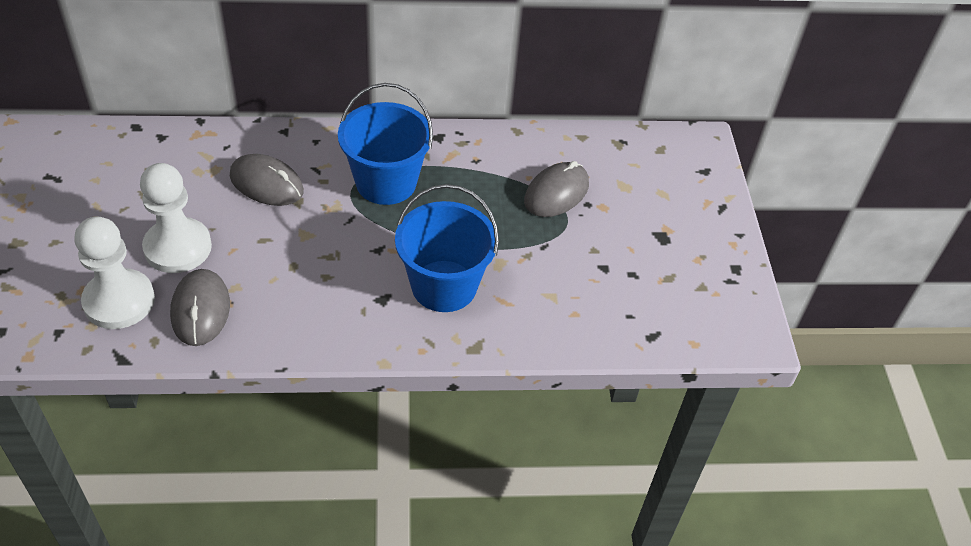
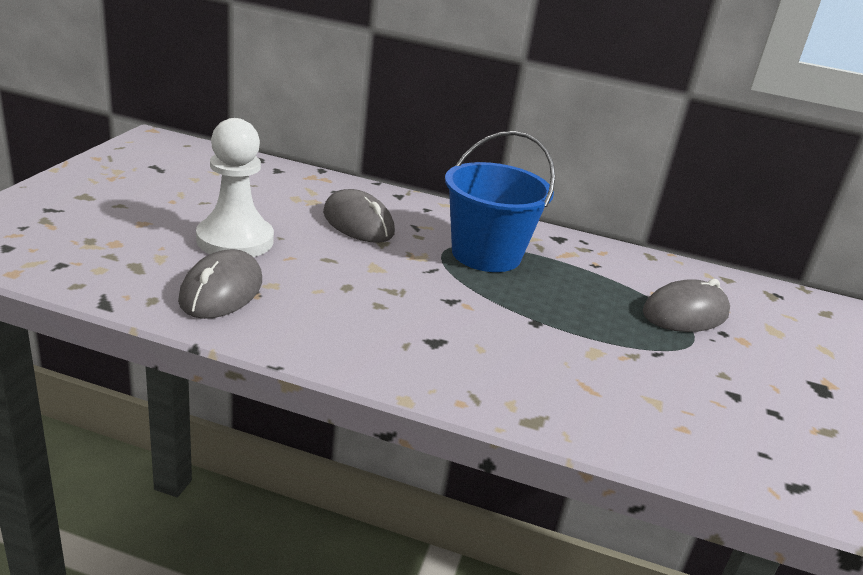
camera: 20 degrees right, 20 degrees down
white pawn [74,216,155,329] -> none
blue bucket [395,184,499,312] -> none

